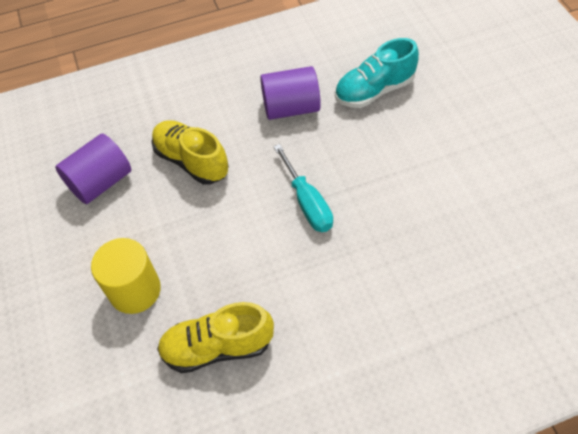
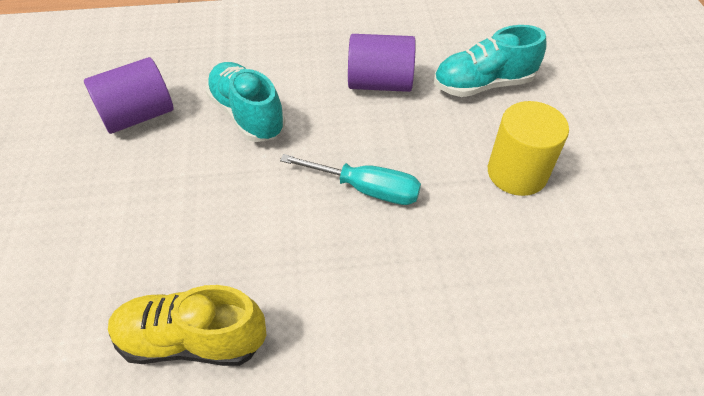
camera: 10 degrees right, 5 degrees down
yellow cylinder [91,238,161,314] -> yellow cylinder moved to [488,101,569,196]
yellow shoe [152,120,229,184] -> turquoise shoe [206,62,285,142]
turquoise screwdriver [273,144,333,232] -> turquoise screwdriver turned 60 degrees counterclockwise [280,154,421,205]

